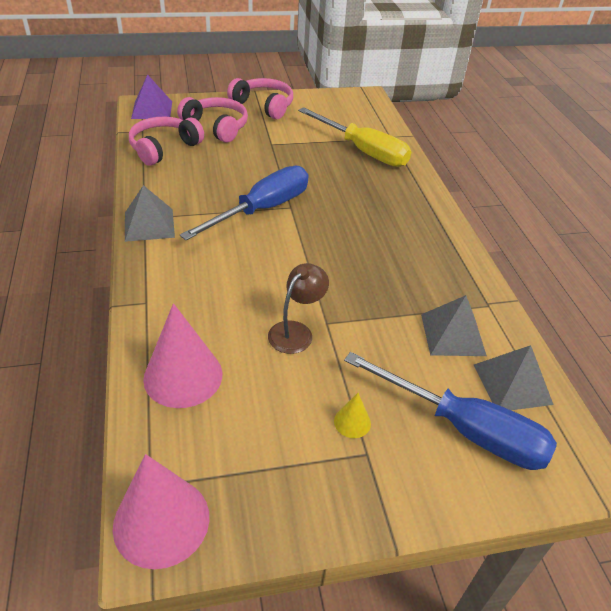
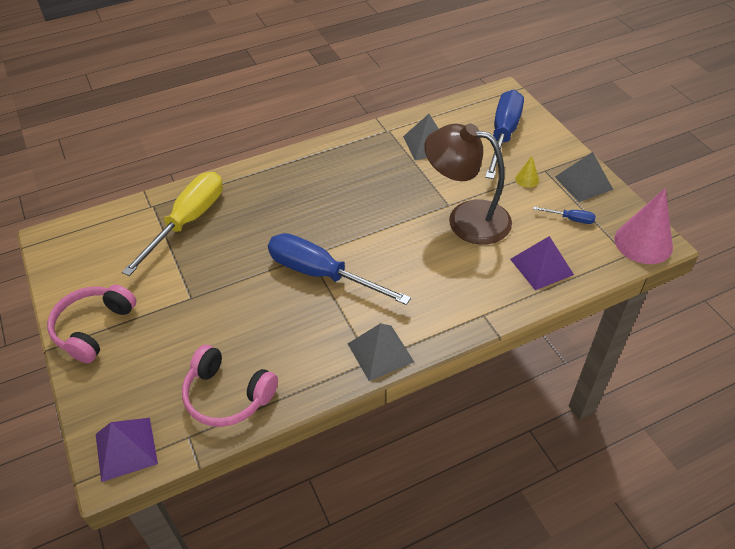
camera: 100 degrees left, 5 degrees up
pink cone [143,303,222,408] -> purple pyramid [510,236,574,290]
pink headphones [177,97,248,143] -> none
brown lamp [268,263,329,354] -> brown lamp [424,123,512,245], size x1.85
grey pyramid [474,345,553,410] -> grey pyramid moved to [555,152,613,202]
none -> blue screwdriver [533,207,596,224]

